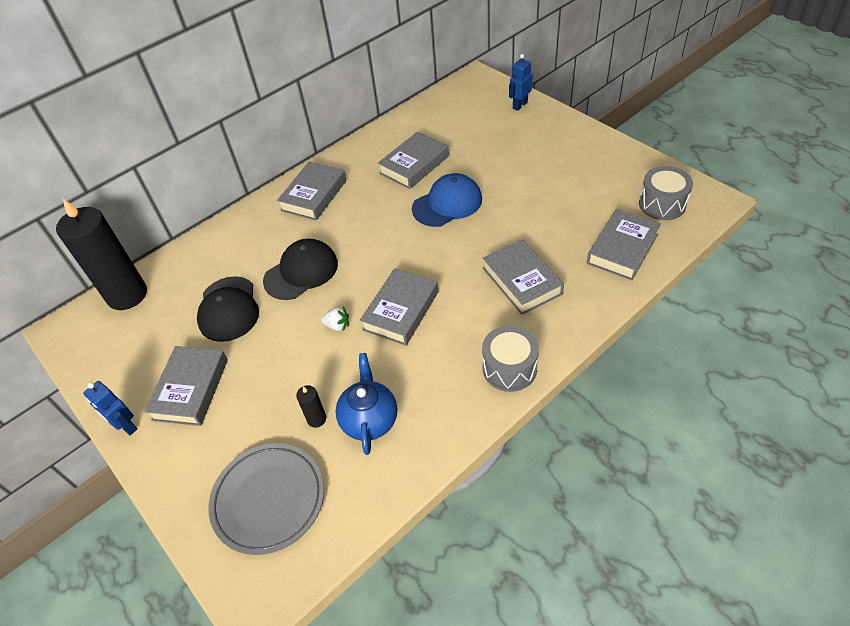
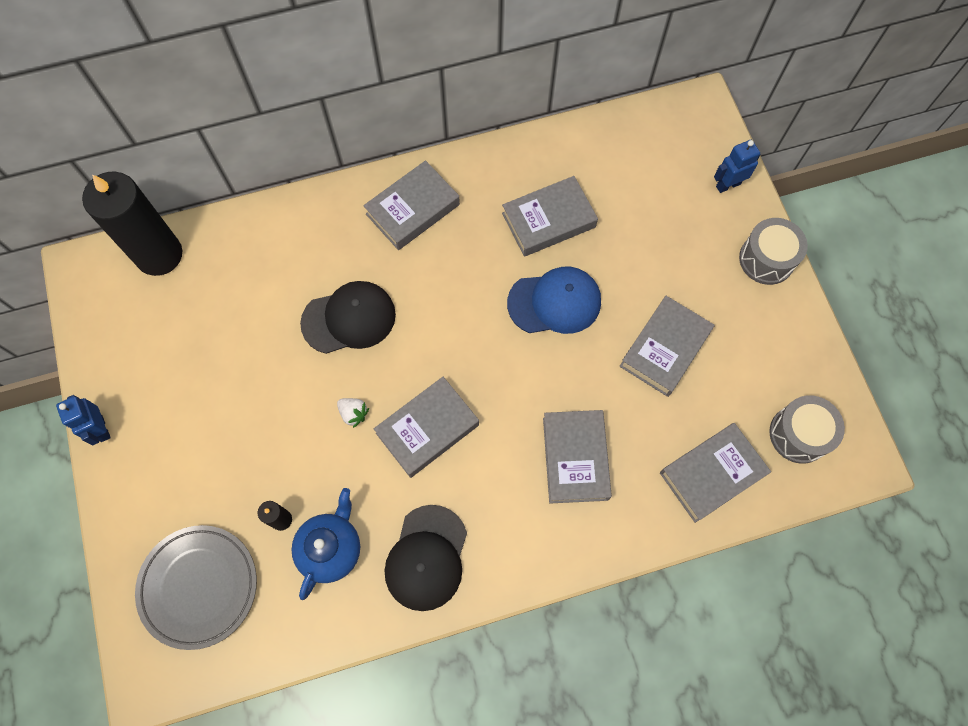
camera: 20 degrees right, 20 degrees up
grey book [144,346,228,426] -> grey book moved to [620,296,714,397]
black cap [197,276,259,342] -> black cap moved to [385,505,467,611]
grey drum [482,326,539,392] -> grey drum moved to [739,218,808,285]

